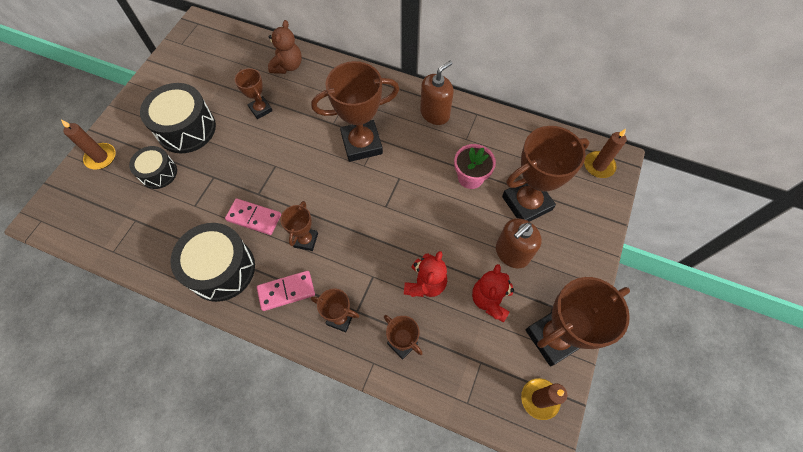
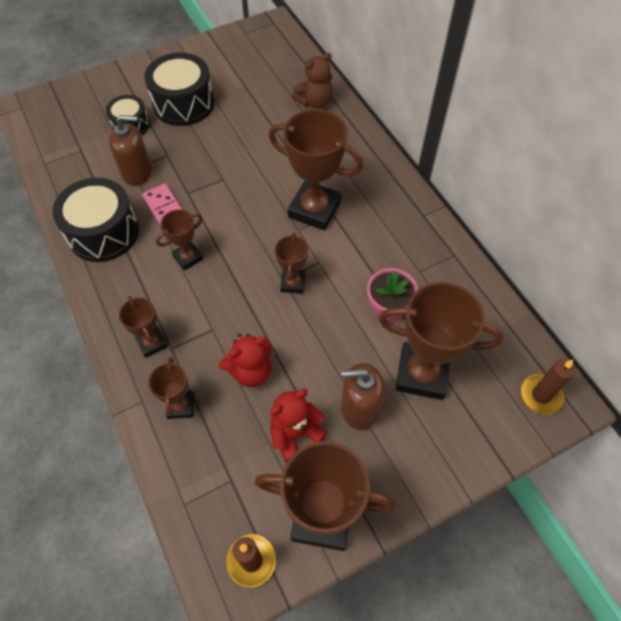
camera: 40 degrees right, 5 degrees down
brown candle [61,120,116,170] -> none
brown trophy [235,68,272,119] -> brown trophy moved to [275,233,308,294]
pink domino [257,271,315,311] -> none
brown soap dispenser [420,61,454,125] -> brown soap dispenser moved to [109,115,152,186]

